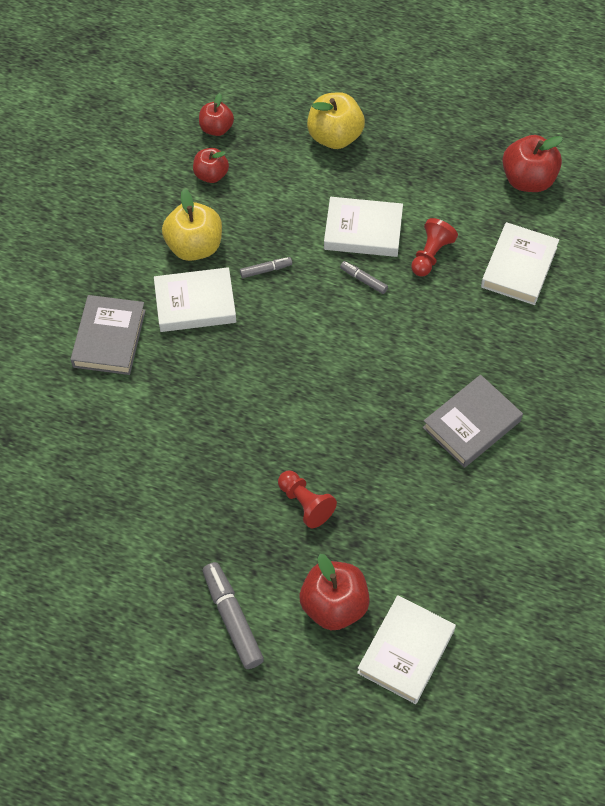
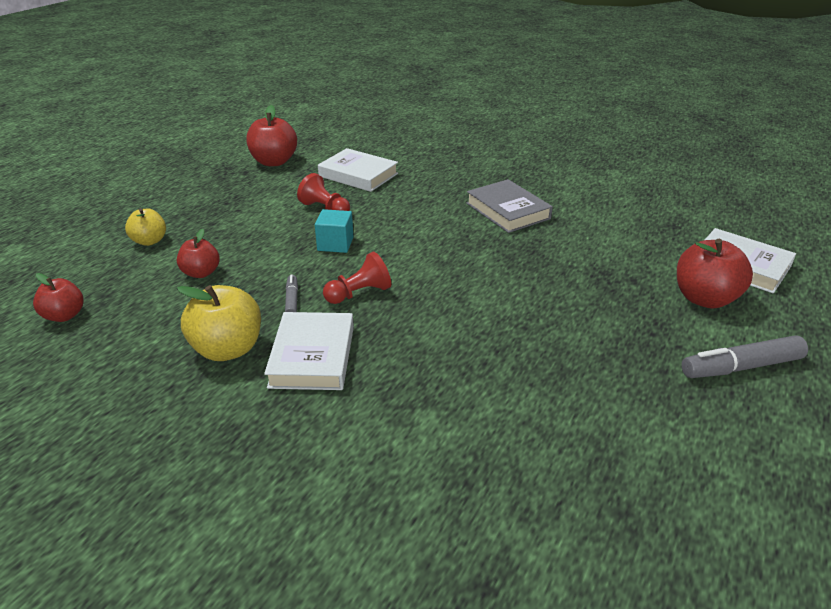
camera: 80 degrees left, 25 degrees down
grey book [70,295,146,375] -> none
red apple [193,148,229,183] -> red apple moved to [177,229,220,278]
red pawn [278,471,337,528] -> red pawn moved to [323,252,391,304]
yellow apple [307,92,365,149] -> yellow apple [125,208,166,246], size x0.62
white book [324,197,403,257] -> none
grey marker [340,261,388,294] -> turquoise cube [315,209,353,253]

